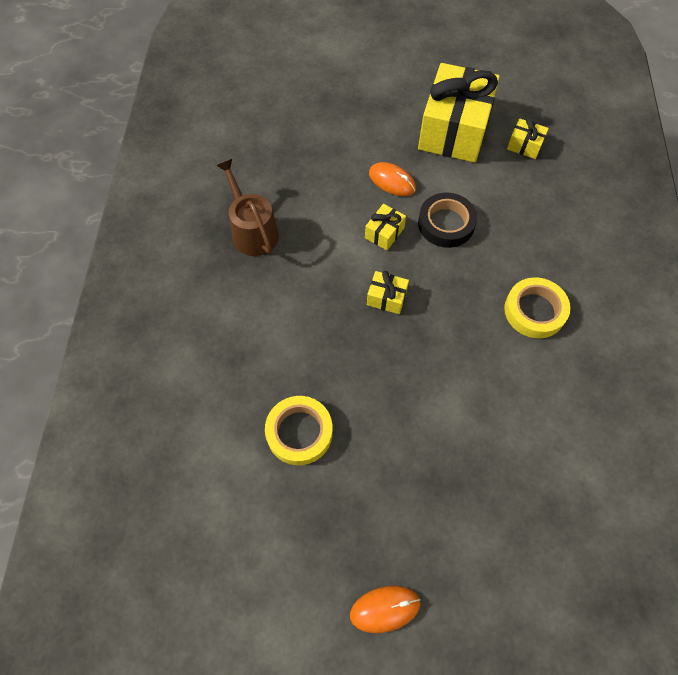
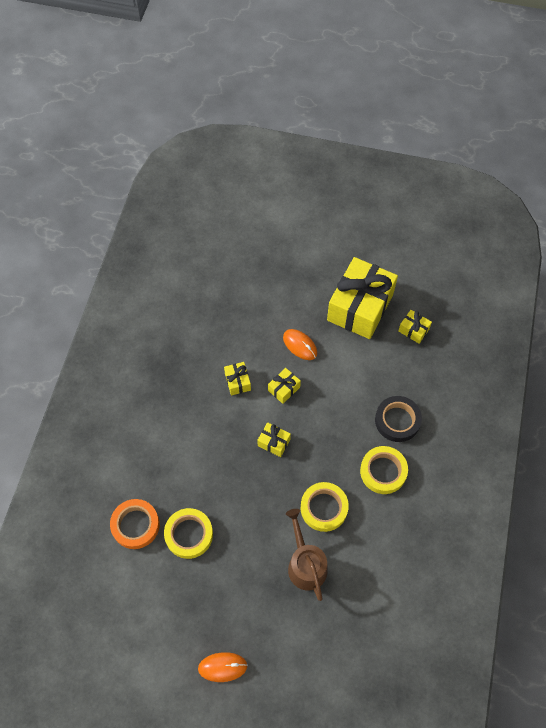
camera: 10 degrees right, 0 degrees up
brown watering can [216,159,279,256] -> brown watering can moved to [286,509,328,601]
black tape [418,193,477,248] -> black tape moved to [375,396,422,442]
none -> orange tape [110,499,160,549]
none -> yellow gift [224,362,251,396]
none -> yellow tape [301,482,349,532]

